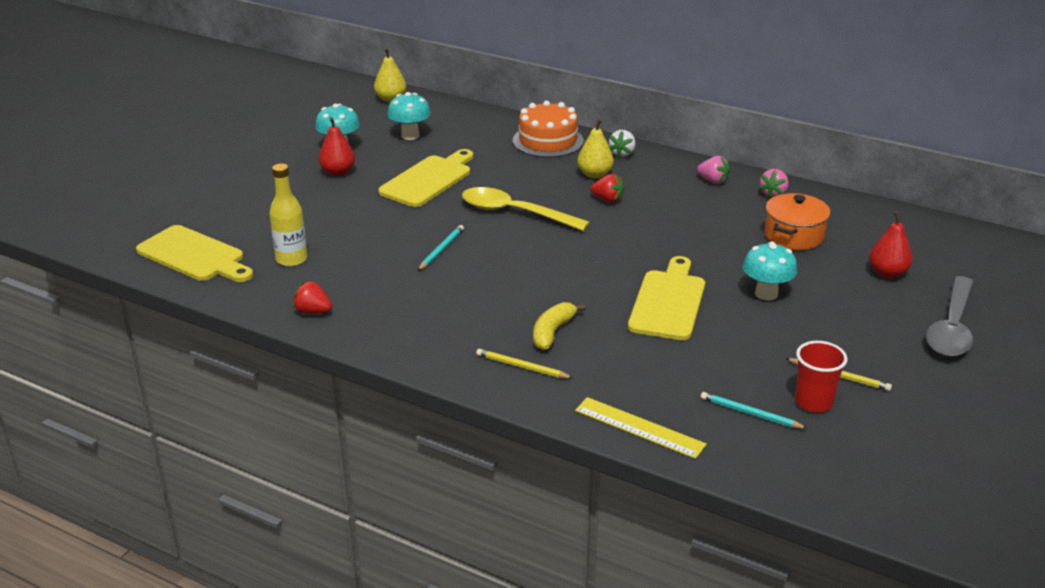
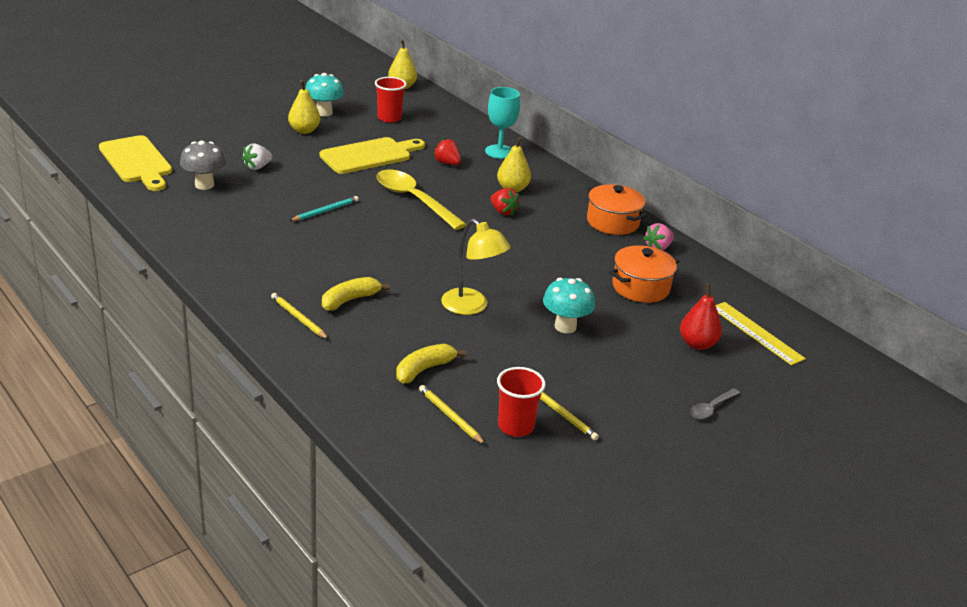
camera: 20 degrees right, 0 degrees up
yellow bottle [269,164,308,267] -> grey mushroom [180,141,226,190]
red strawberry [293,281,332,314] -> red strawberry moved to [433,138,461,165]
red pear [319,117,355,176] -> yellow pear [288,80,320,134]
turquoise mushroom [387,92,431,140] -> red cup [375,77,407,123]
orange cake [513,100,584,158] -> turquoise goblet [485,87,520,159]
yellow ruler [575,397,707,459] -> yellow ruler moved to [715,302,806,365]
white strawberry [609,130,636,157] -> white strawberry moved to [242,143,272,170]
yellow cutting board [628,256,705,340] -> yellow lamp [441,219,511,315]
pink strawberry [697,156,730,184] -> orange pot [587,184,647,235]
turquoise pencil [701,392,808,429] -> yellow pencil [419,385,486,445]
grey spoon [926,276,973,357] -> grey spoon [690,388,740,419], size x0.46
none -> yellow banana [396,344,466,383]

